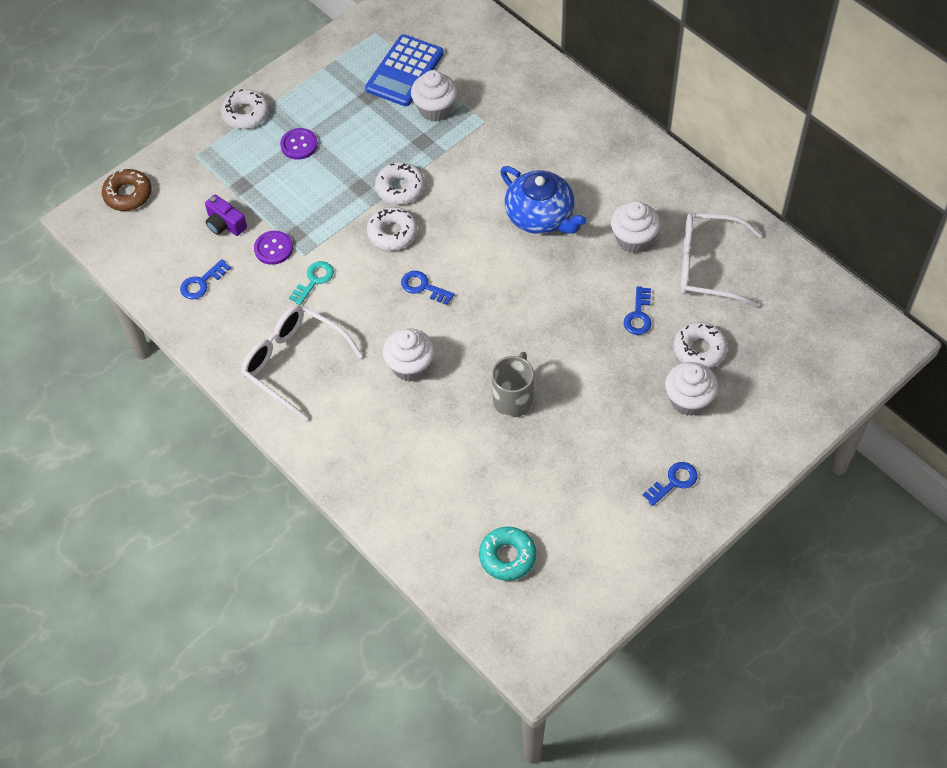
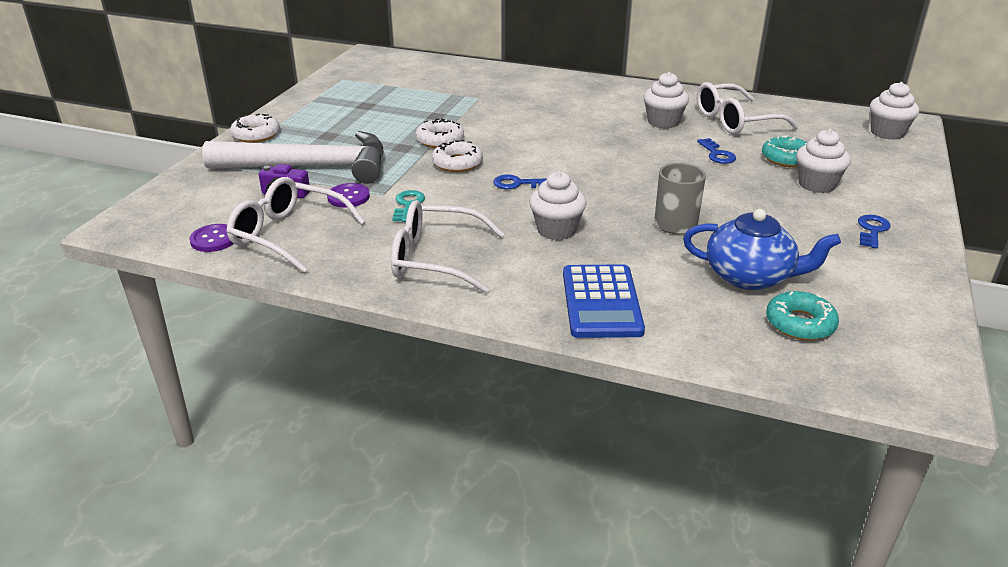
camera: 30 degrees left, 25 degrees down
brown donut [102,169,152,211] -> none
blue key [180,259,231,300] -> white glasses [227,177,365,273]
purple button [280,128,318,160] -> purple button moved to [189,224,233,252]
blue calculator [365,34,444,106] -> blue calculator moved to [563,264,645,338]
white cupcake [411,70,457,122] -> white cupcake moved to [870,82,919,140]
blue teapot [500,166,587,234] -> blue teapot moved to [683,209,841,290]
white donut [673,322,727,368] -> turquoise donut [762,135,808,167]
none -> white hammer [202,131,384,184]

